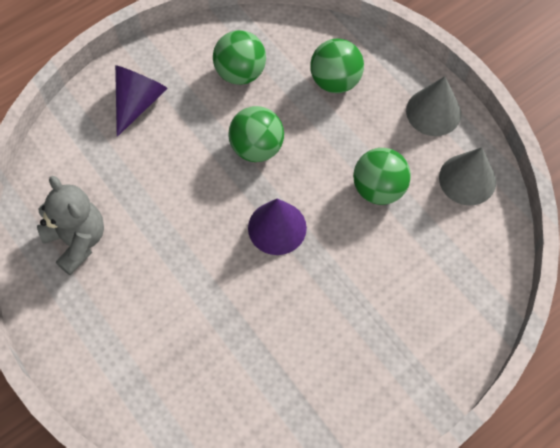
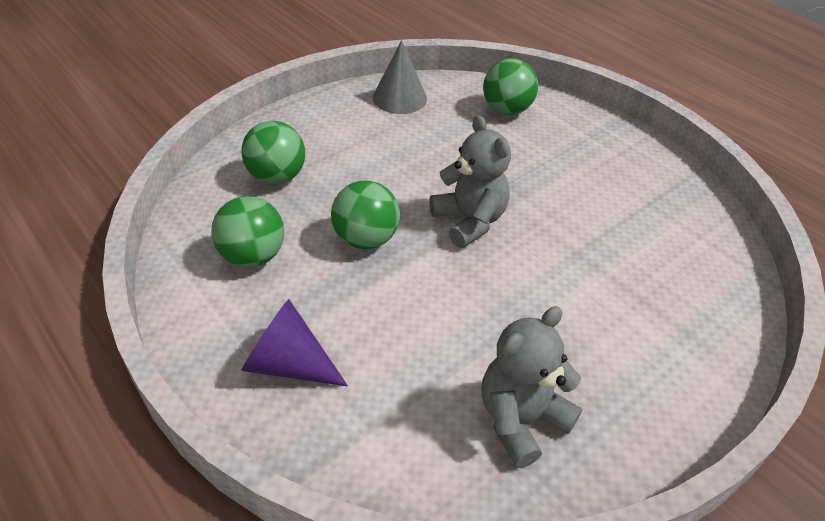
camera: 95 degrees left, 20 degrees down
purple cone [248,199,307,255] -> grey teddy bear [429,115,511,248]
green ball [353,148,411,205] -> green ball moved to [483,59,538,115]
grey cone [406,76,461,136] -> none

